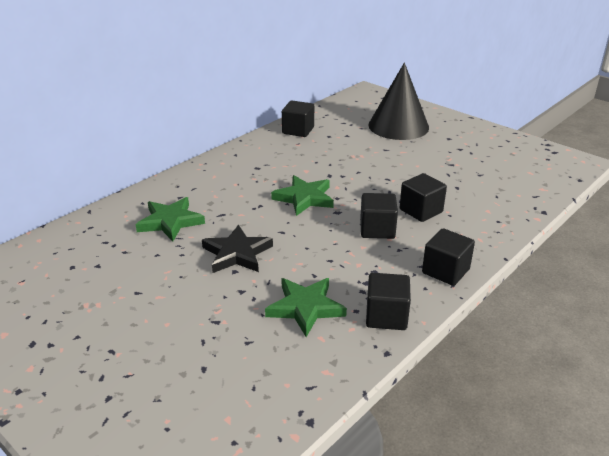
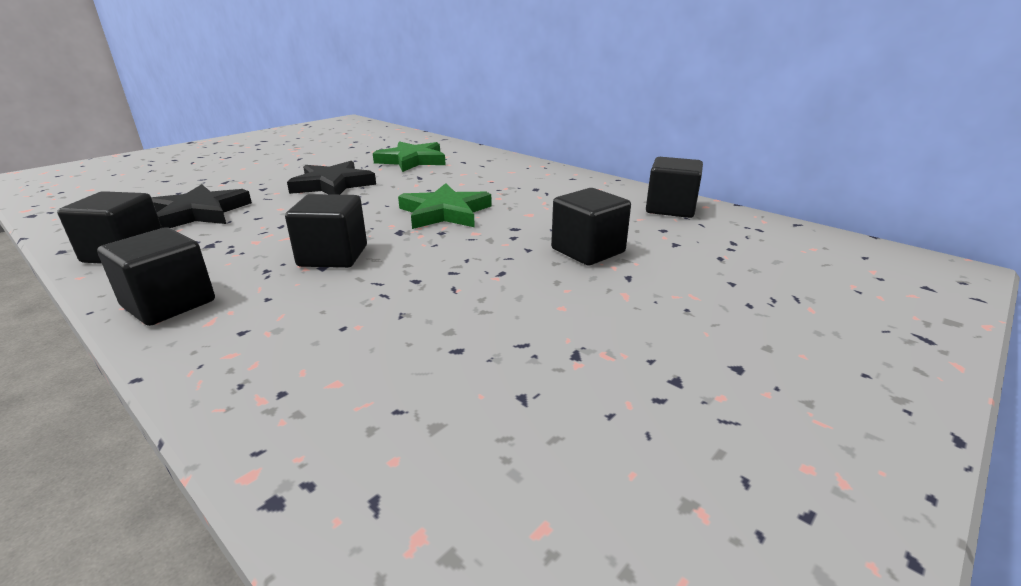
camera: 90 degrees right, 5 degrees down
green star [265,278,347,337] -> black star [151,184,252,228]
black cone [368,63,429,140] -> none
black cube [400,173,447,222] -> black cube moved to [551,188,631,266]

